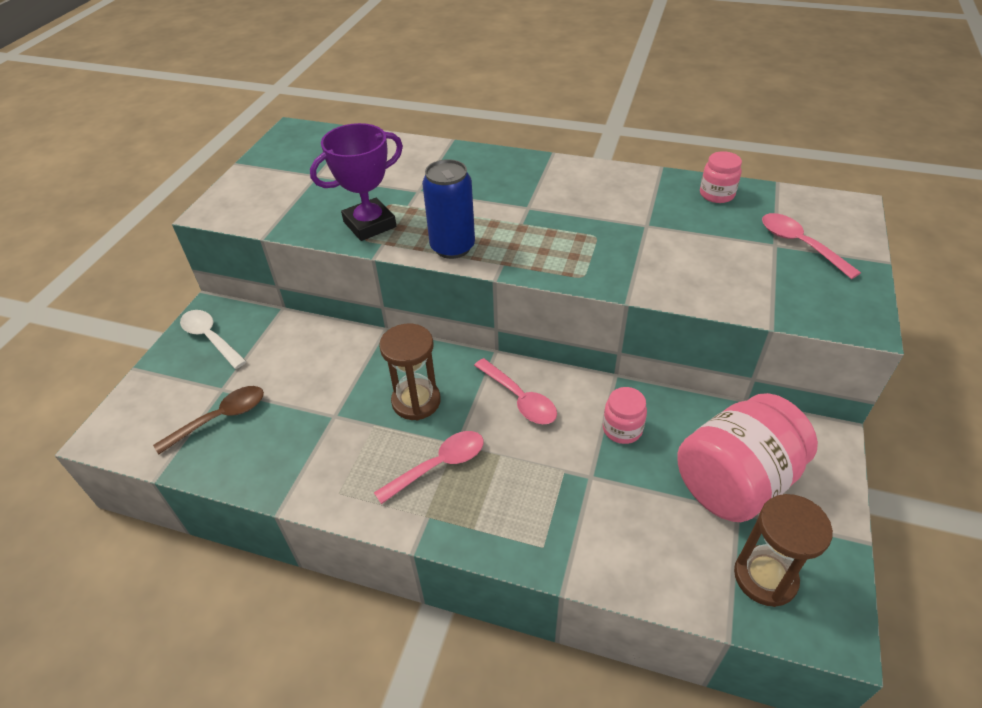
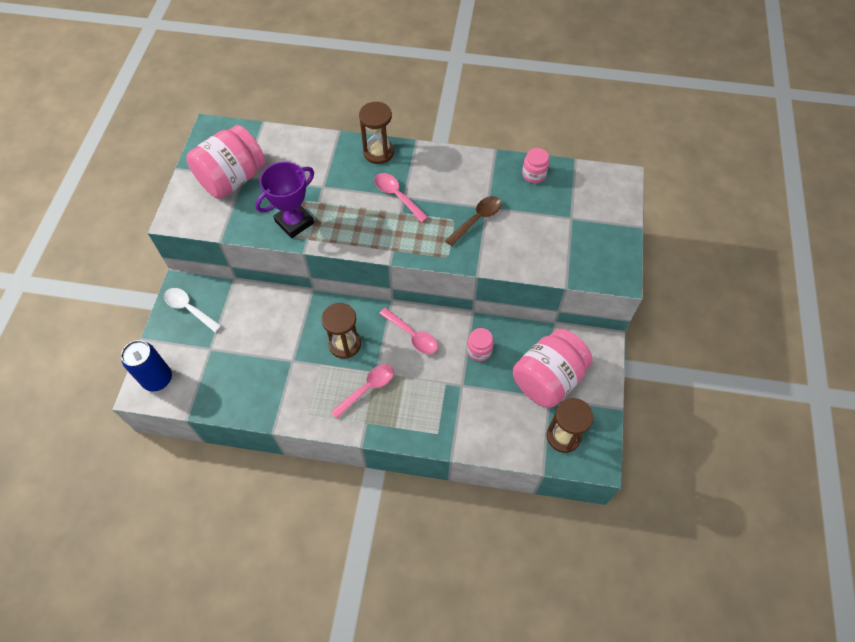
camera: 10 degrees left, 15 degrees up
brown spoon [153,386,264,454] -> brown spoon moved to [445,196,502,246]
blue can [422,159,475,259] -> blue can moved to [121,340,172,392]
pink spoon [762,213,861,279] -> pink spoon moved to [374,173,428,223]
none -> pink jar [186,125,265,199]
none -> brown hourglass [359,102,394,164]

